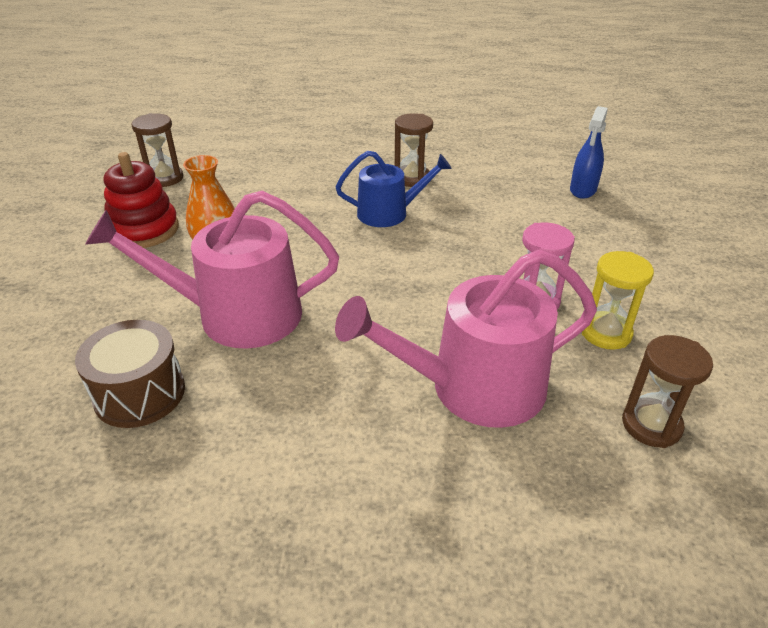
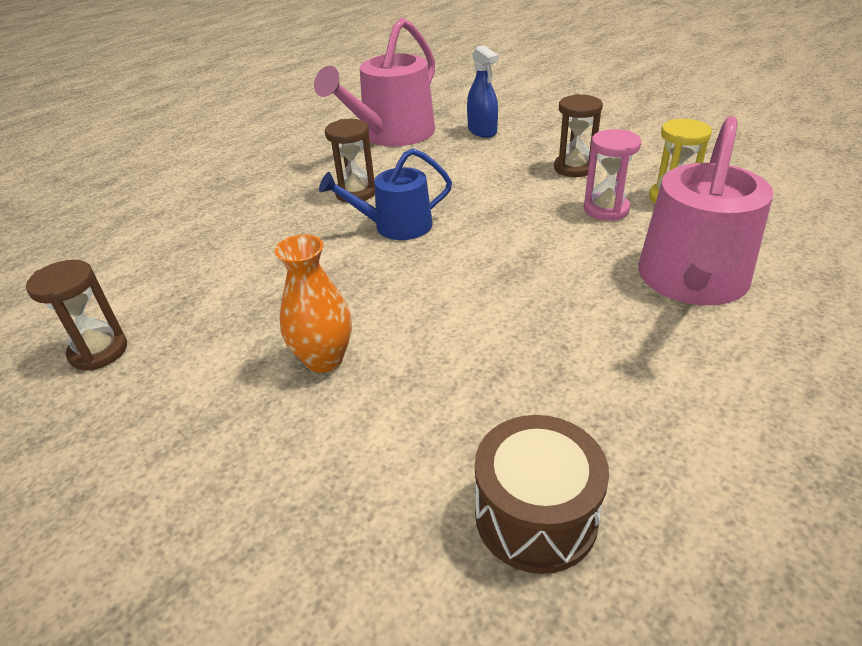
camera: 50 degrees left, 0 degrees up
pink watering can [85,191,339,349] -> pink watering can moved to [314,18,435,146]
red stacking toy [104,152,179,248] -> none
blue watering can [336,151,452,227] -> blue watering can turned 135 degrees counterclockwise [319,148,452,240]
brown hourglass [622,335,713,448] -> brown hourglass moved to [554,94,603,177]

